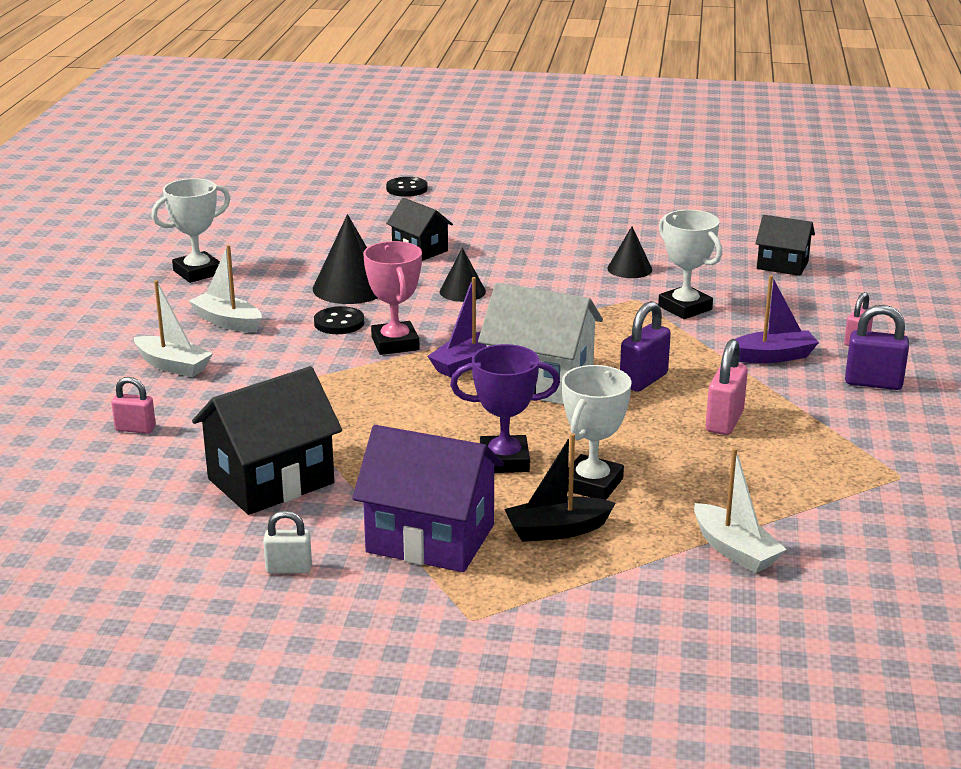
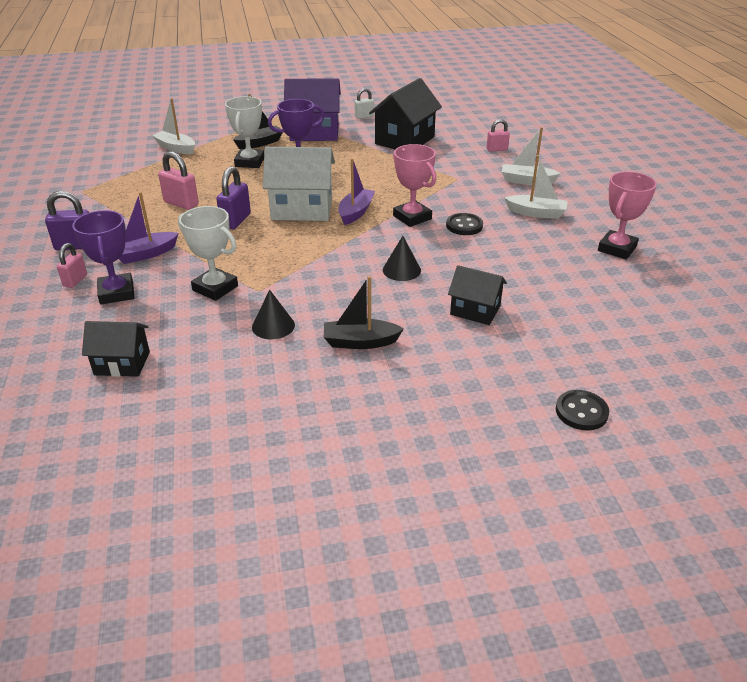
camera: 160 degrees right, 10 degrees up
white trophy [152,178,230,283] -> pink trophy [598,171,657,260]
black cone [313,214,378,304] -> none
pink padlock [706,339,748,435] -> pink padlock turned 60 degrees counterclockwise [158,151,199,210]
none -> purple trophy [72,210,134,304]
none -> black boat [324,276,404,349]

